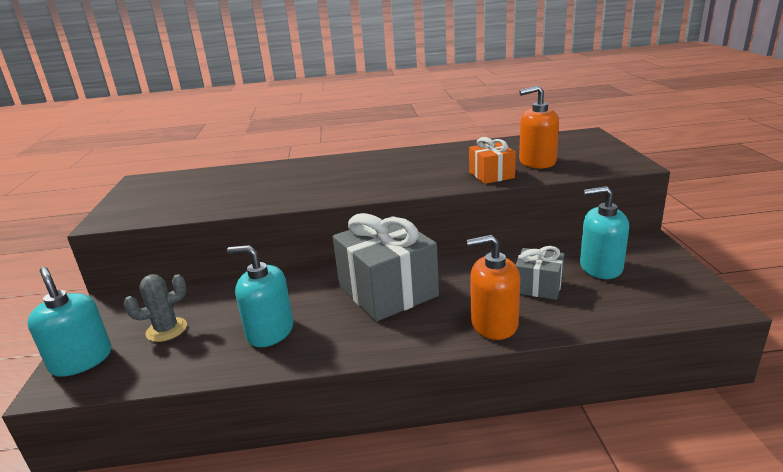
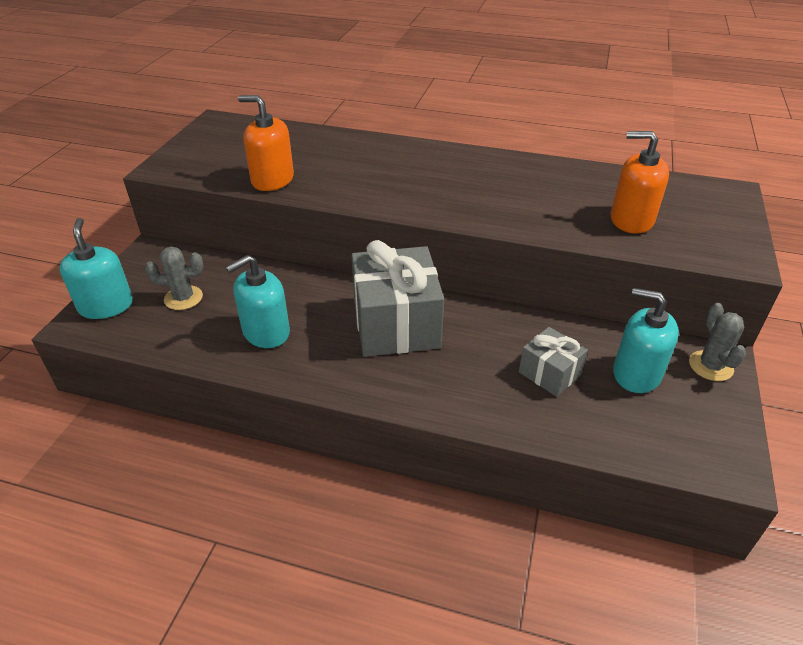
camera: 20 degrees right, 15 degrees up
turquoise soap dispenser [227,245,293,347] -> turquoise soap dispenser turned 75 degrees counterclockwise [225,255,290,348]
orange soap dispenser [466,235,520,340] -> orange soap dispenser moved to [238,95,294,191]
orange gift [469,137,516,184] -> none
none -> grey cactus [689,303,746,381]

